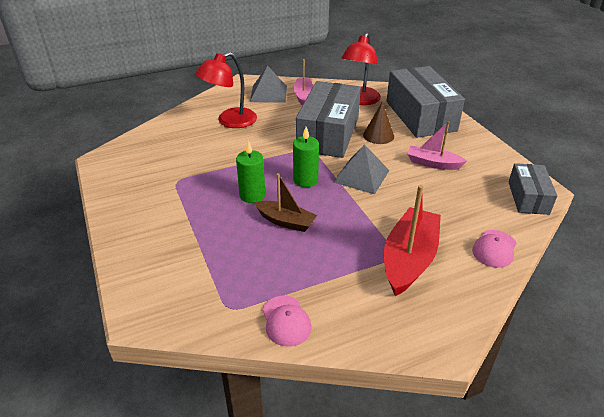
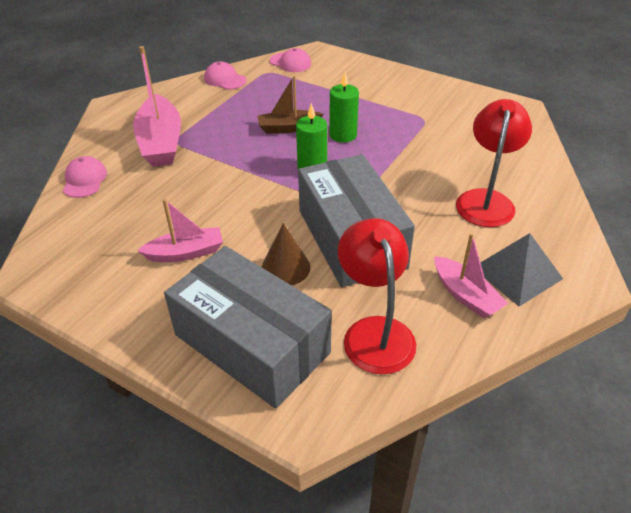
camera: 145 degrees right, 5 degrees up
grey pyramid [333,144,390,194] -> none
red boat [384,185,441,296] -> pink boat [133,46,181,167]
grey box [509,163,557,215] -> none
none -> pink cap [270,48,311,72]

